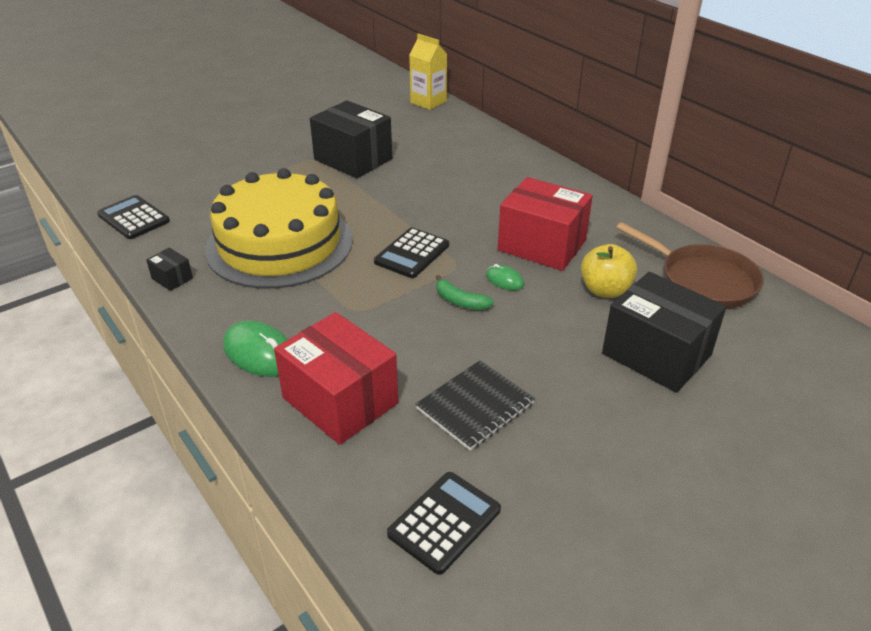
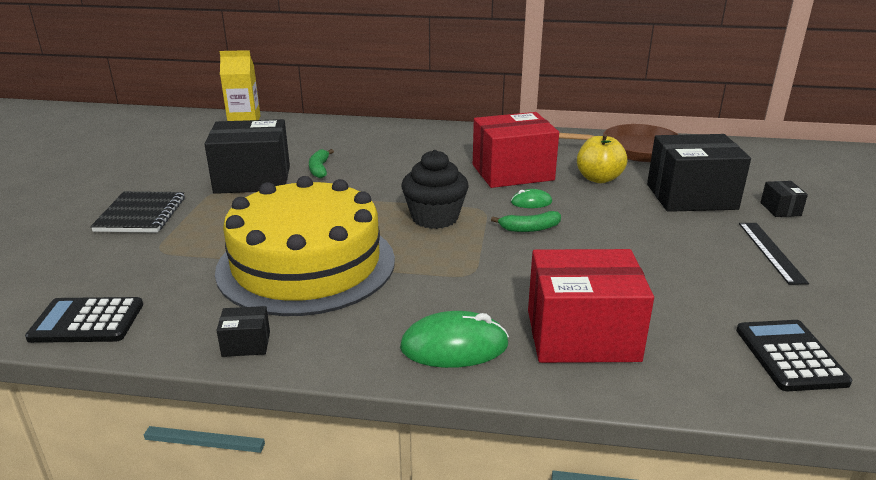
camera: 45 degrees left, 10 degrees down
black calculator [374,228,449,278] -> black cupcake [401,150,468,229]
black notebook [416,360,535,451] -> black notebook moved to [90,191,185,233]
none -> green banana [309,149,334,178]
none -> black ruler [739,223,809,285]
none -> black box [760,181,808,217]

